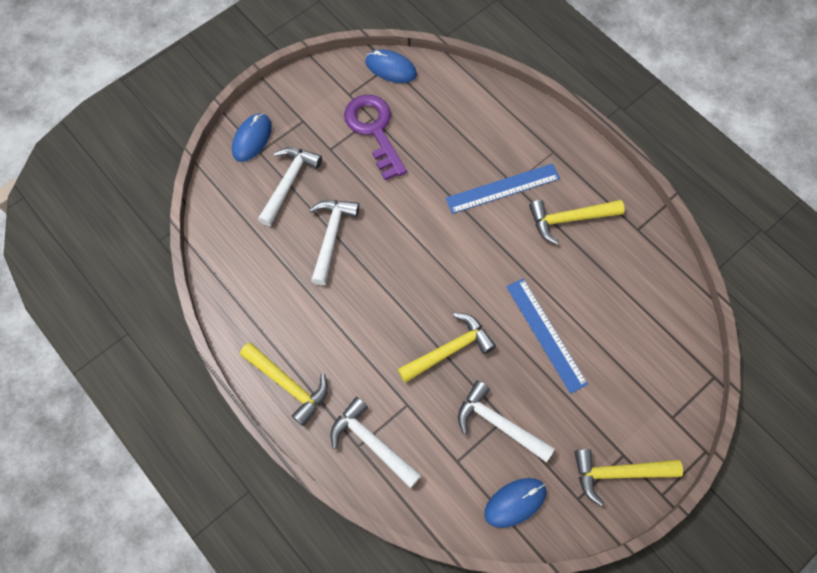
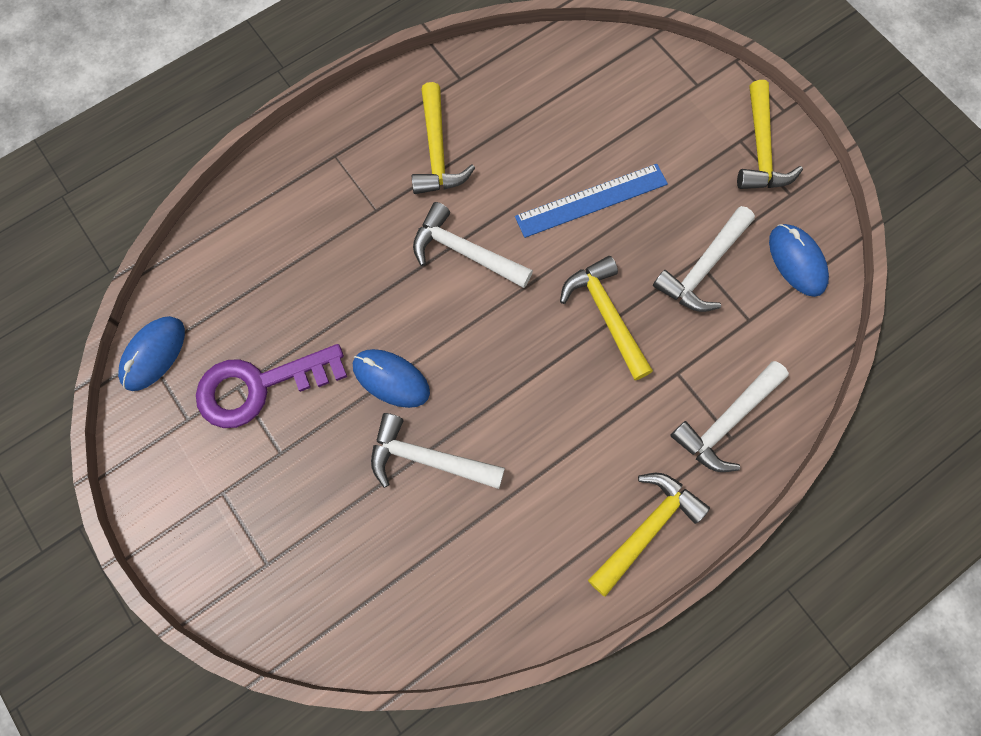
camera: 85 degrees left, 5 degrees up
blue mouse [232,113,272,162] -> blue mouse moved to [353,349,430,408]
white hammer [258,147,322,226] -> white hammer moved to [413,202,533,288]
blue ruler [446,164,560,214] -> none

